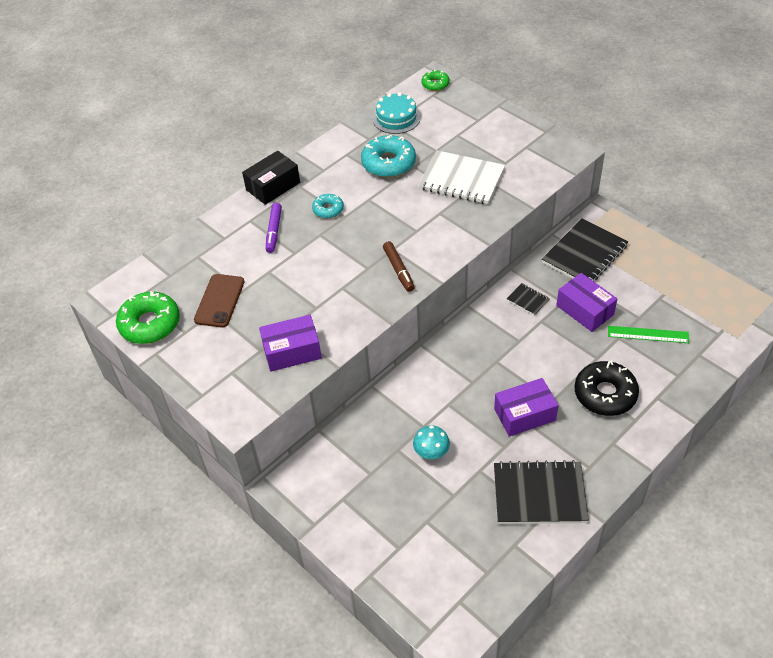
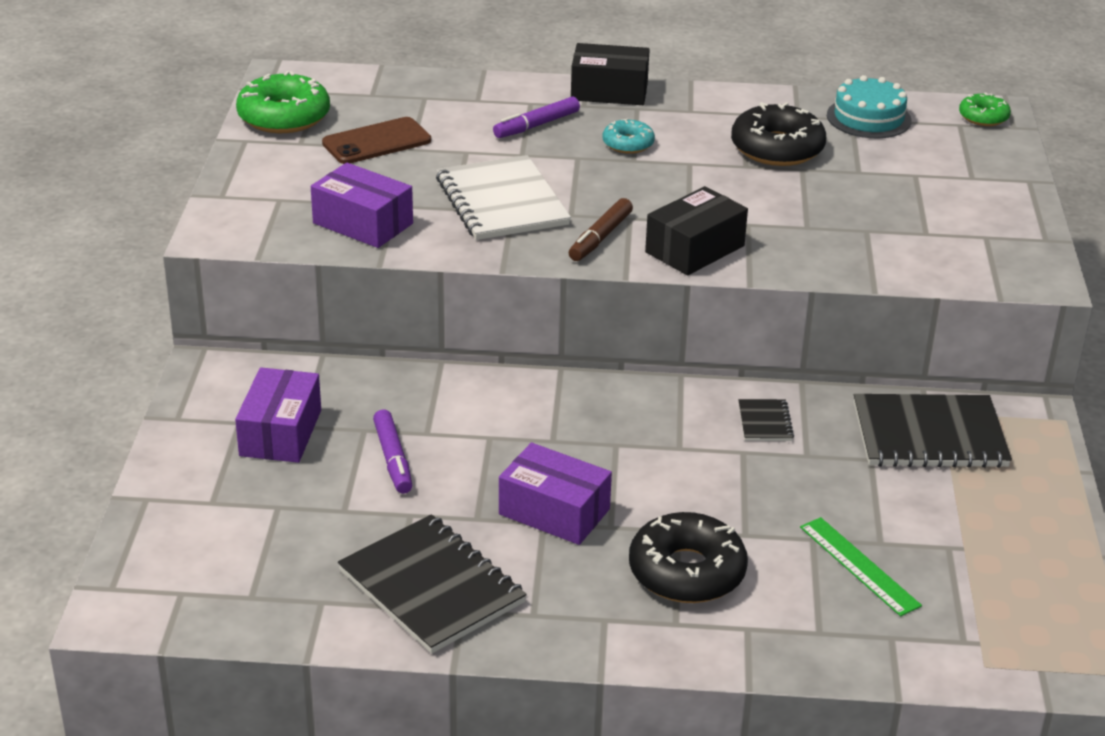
camera: 45 degrees right, 15 degrees down
turquoise donut [361,135,416,178] -> black donut [731,102,826,166]
turquoise mushroom [413,426,450,459] -> purple marker [373,410,412,494]
white notebook [418,150,505,204] -> white notebook moved to [436,155,571,240]
purple box [556,273,617,332] -> purple box moved to [235,367,321,463]
none -> black box [645,186,748,275]

